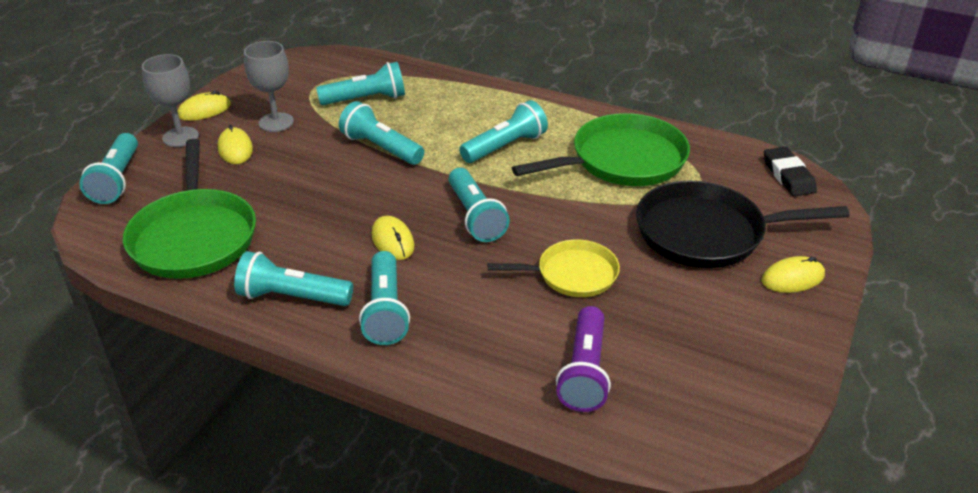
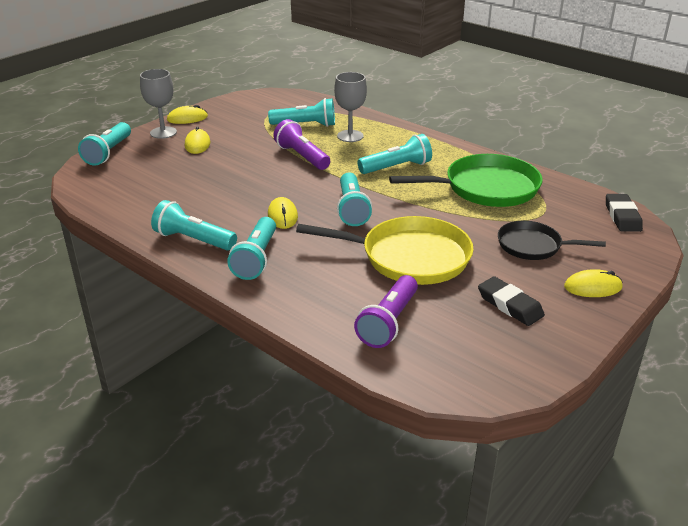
camera: 15 degrees right, 5 degrees down
green pan [123,139,256,279] -> none
grey goblet [244,41,294,132] -> grey goblet moved to [334,72,367,142]
turquoise flashlight [339,101,424,165] -> purple flashlight [273,119,330,170]
yellow pan [488,240,620,297] -> yellow pan [296,216,473,285], size x1.66
black pan [636,181,850,268] -> black pan [498,221,606,260], size x0.60
none -> black eraser [478,276,545,326]

